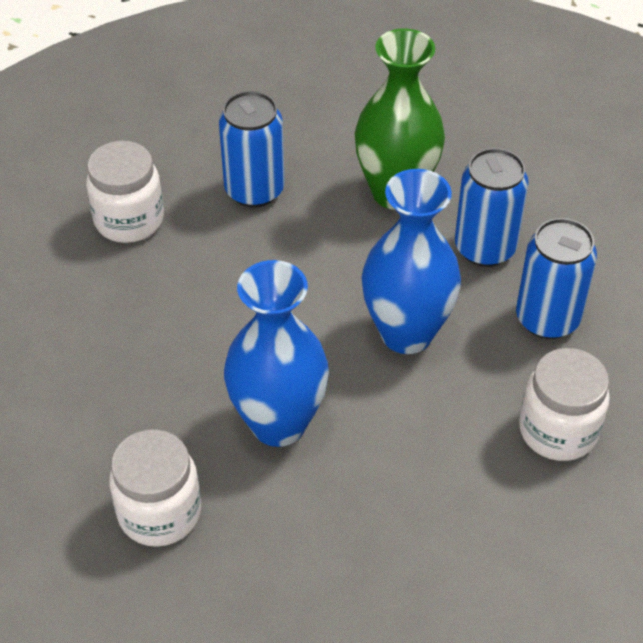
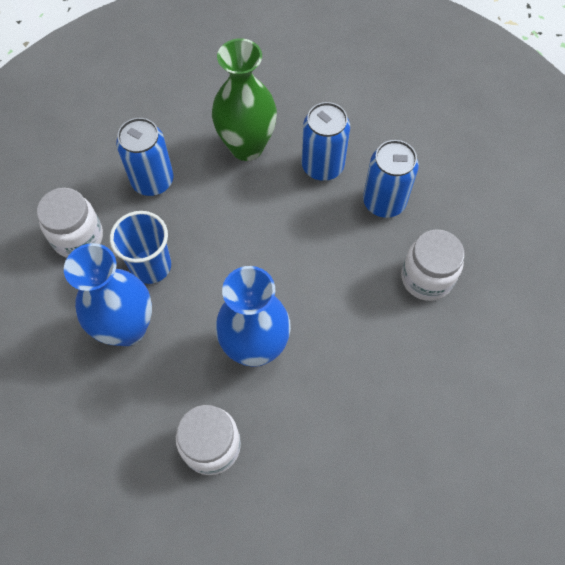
camera: 25 degrees left, 15 degrees up
blue vase [362,169,461,354] -> blue vase moved to [64,243,152,346]
none -> blue cup [110,211,171,284]

